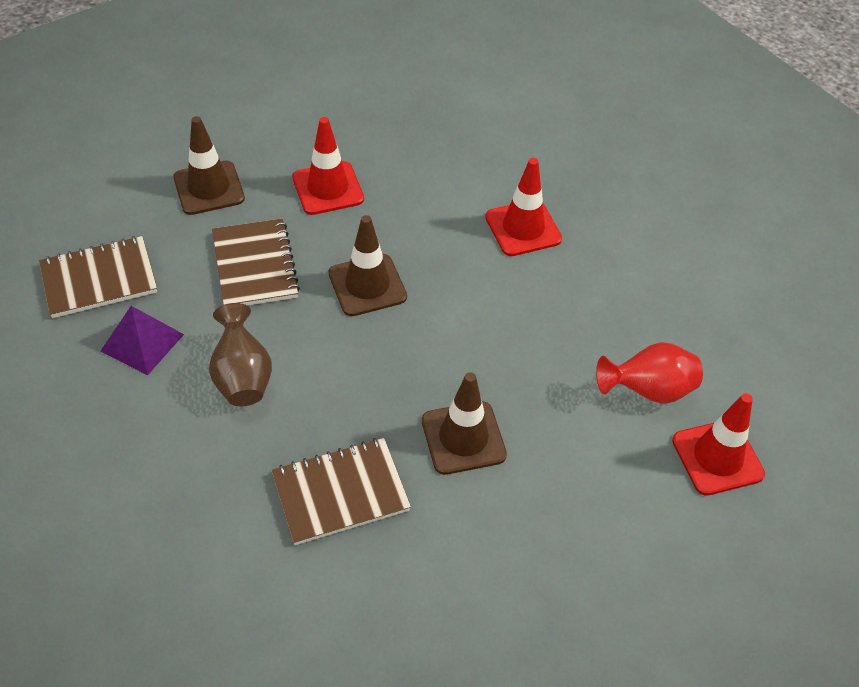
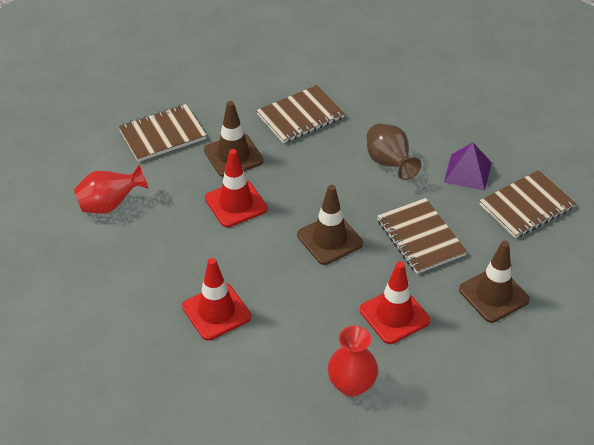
camera: 170 degrees right, 5 degrees down
red traffic cone [672,393,765,496] -> red traffic cone moved to [205,149,267,227]
none -> brown notebook [118,104,207,162]
none -> red vase [328,326,378,397]

